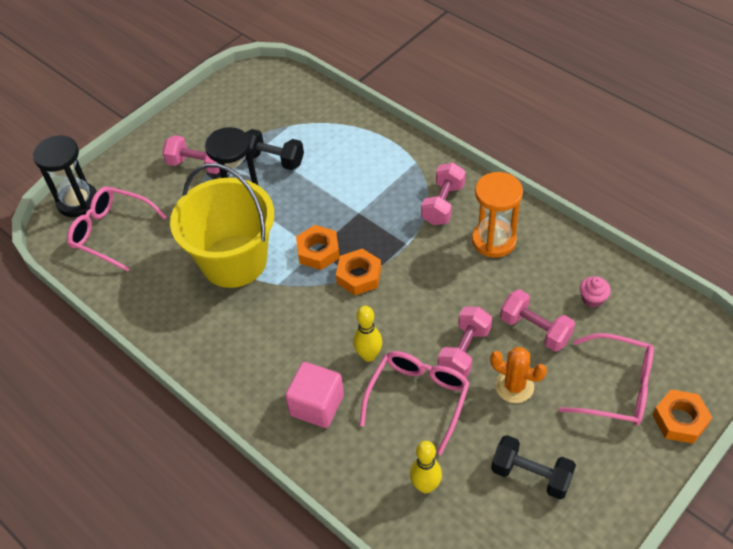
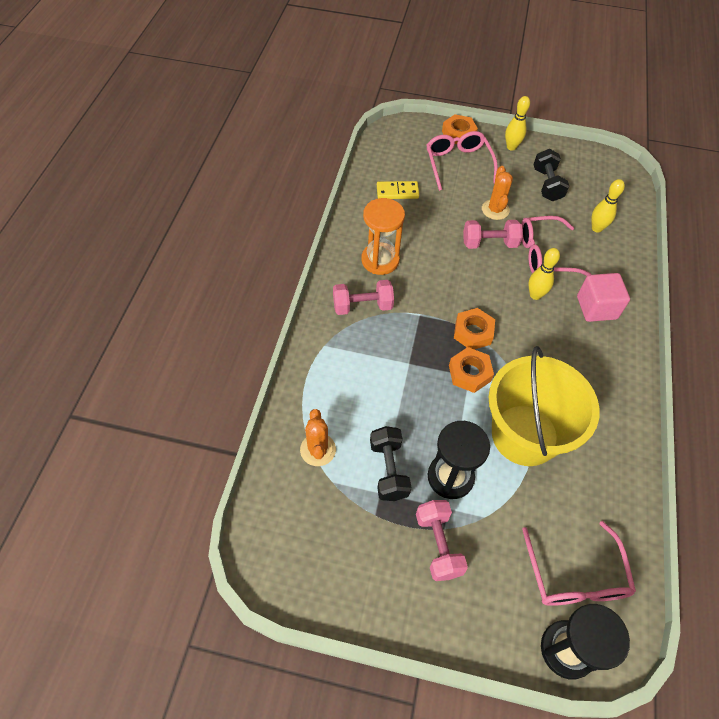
camera: 125 degrees left, 5 degrees up
pink dumbbell [500,289,575,352] -> none
pink cupcake [580,277,611,308] -> yellow domino [377,181,419,199]
none -> orange cactus [300,409,336,466]
none -> yellow bowling pin [505,96,530,151]

